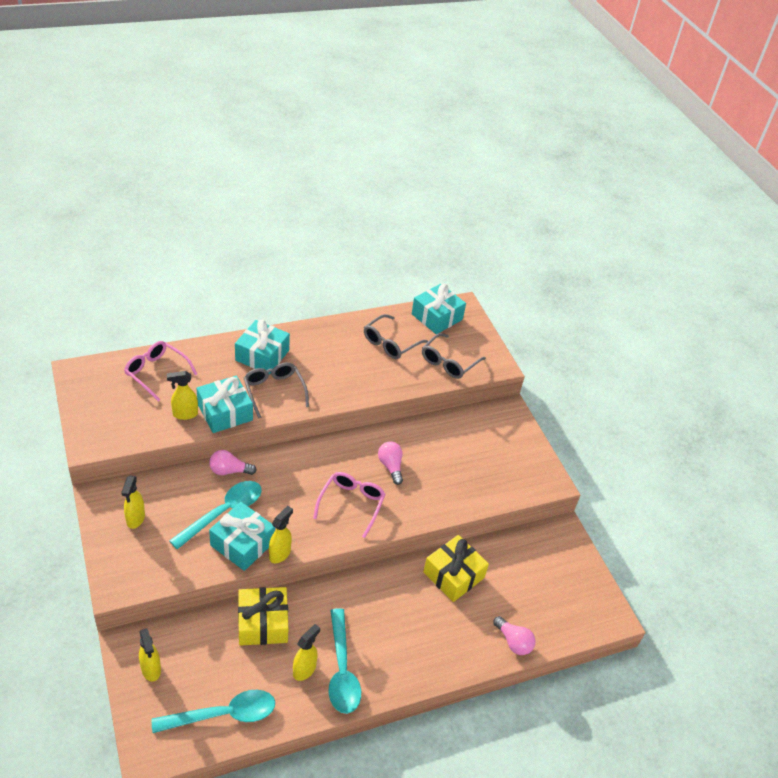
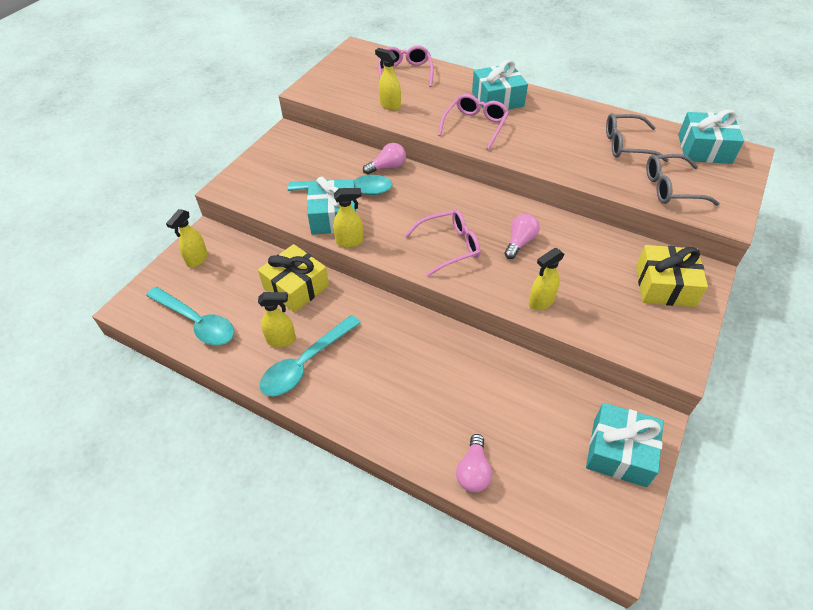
camera: 55 degrees right, 5 degrees up
yellow spray bottle [121,475,145,529] -> yellow spray bottle moved to [529,248,565,310]
turquoise gift [196,376,253,433] -> turquoise gift moved to [586,403,664,487]
pink light bulb [209,450,257,475] -> pink light bulb turned 105 degrees clockwise [363,143,406,175]
grey glasses [244,362,309,419] -> pink glasses [438,94,509,150]
yellow gift [423,535,489,602] -> yellow gift moved to [636,245,708,307]

